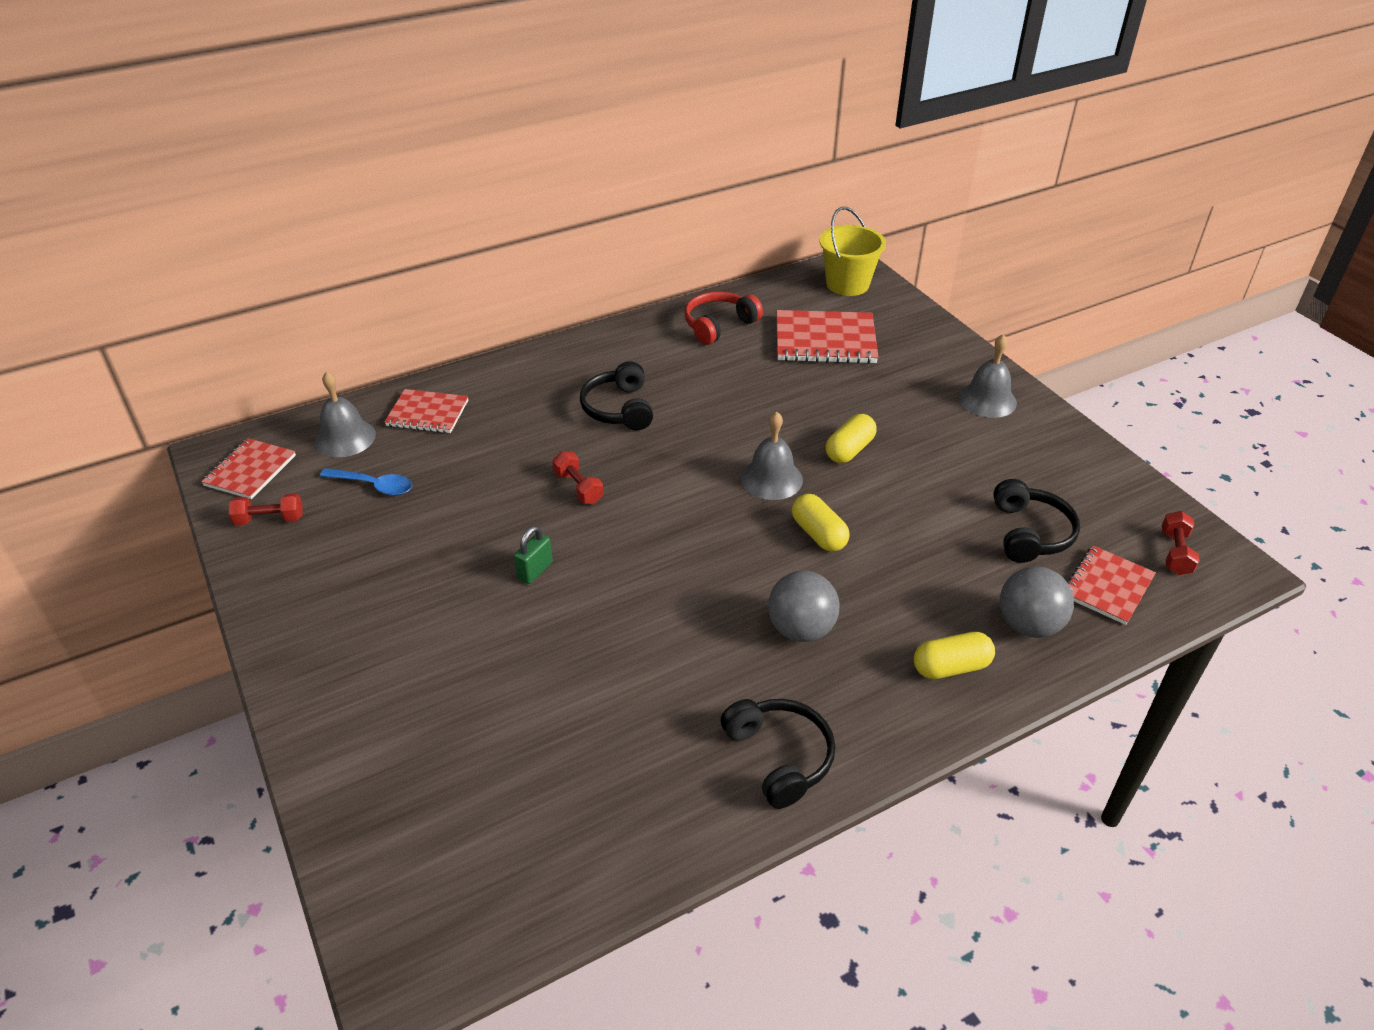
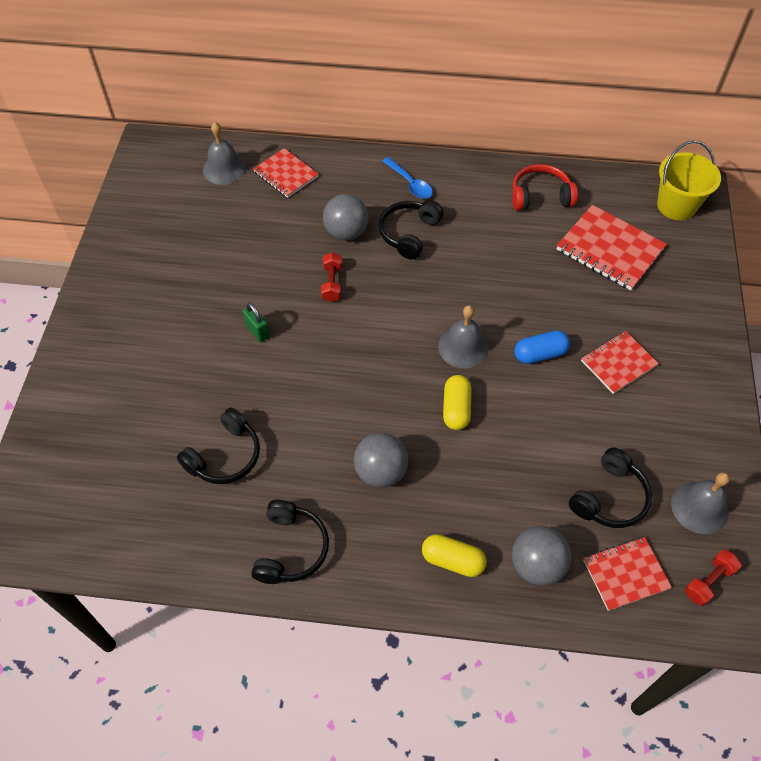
camera: 35 degrees right, 15 degrees up
red notebook [201,438,296,499] -> red notebook moved to [581,331,659,394]
red dumbbell [229,493,303,526] -> none
blue spoon [320,468,412,495] -> blue spoon moved to [382,157,433,199]
green padlock [514,526,553,584] -> green padlock turned 75 degrees clockwise [242,302,270,342]
yellow capsule [826,414,877,463] -> blue capsule [514,330,570,364]
grey bell [959,334,1017,418] -> grey bell moved to [671,472,730,534]
none -> black headphones [177,407,260,484]
none -> grey ball [323,194,369,241]

